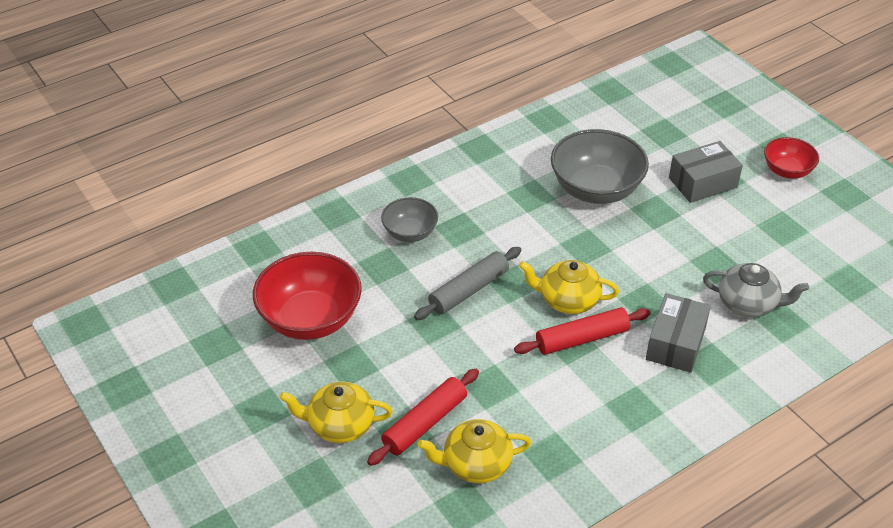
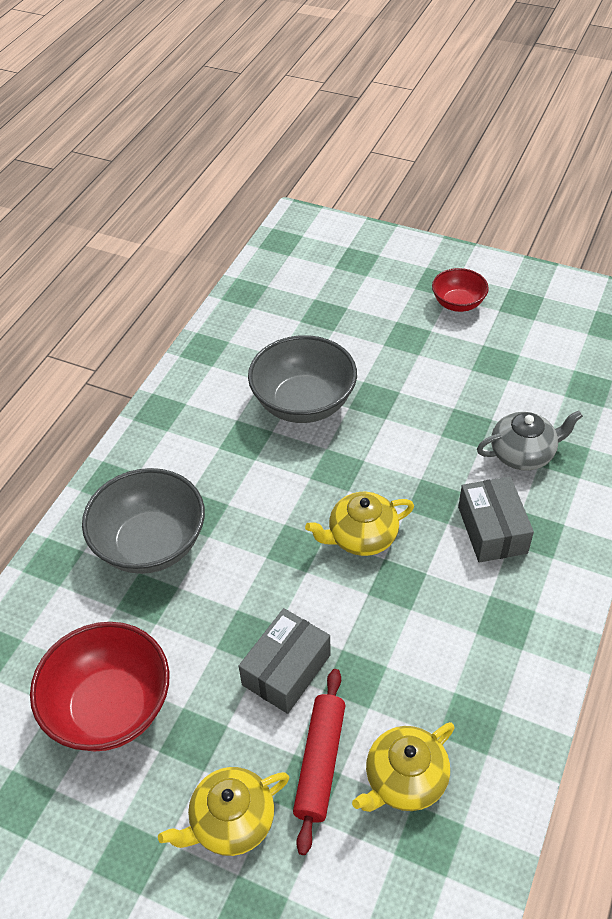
camera: 30 degrees left, 5 degrees up
grey bowl [381,197,438,242] -> grey bowl [82,468,205,574], size x1.76
grey rolling pin [414,247,522,320] -> none
red rolling pin [514,307,651,355] -> none
grey box [669,141,743,203] -> grey box moved to [239,608,331,714]

